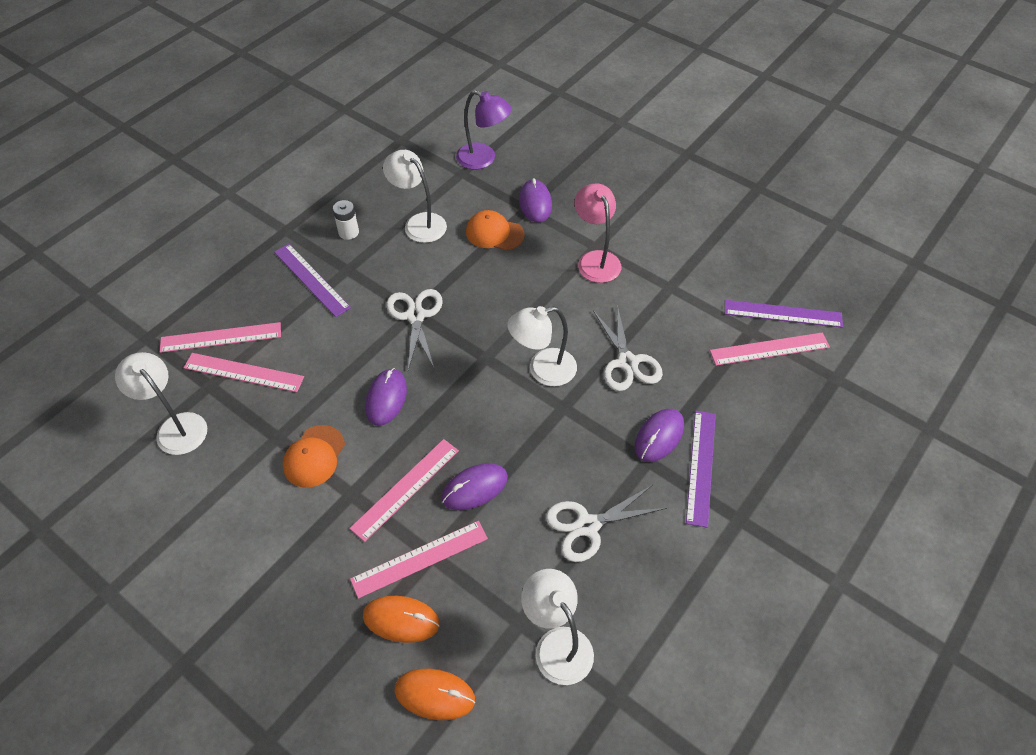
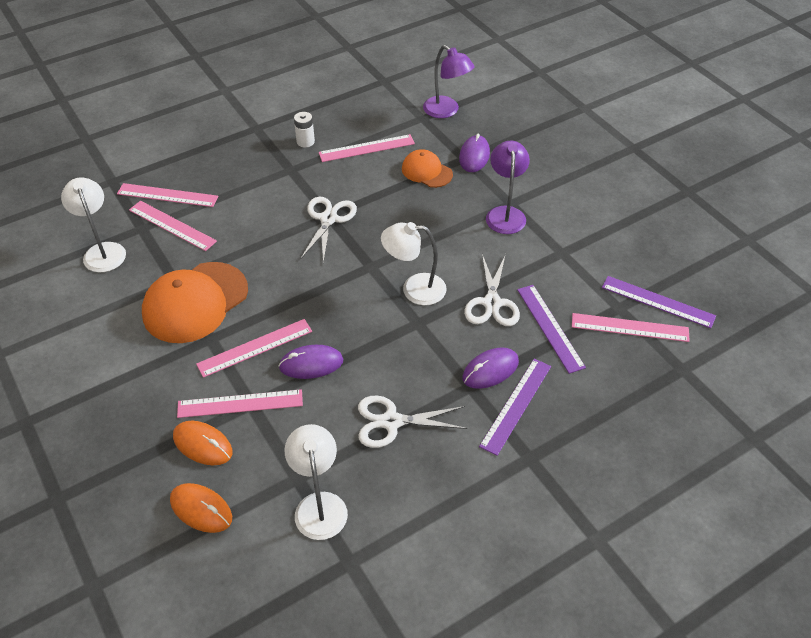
camera: 20 degrees right, 5 degrees down
purple ruler [274,244,351,317] -> purple ruler moved to [517,285,586,374]
orange cap [283,425,345,488] -> orange cap [142,262,248,343], size x1.80
purple mouse [365,368,407,426] -> none
white lamp [383,150,447,243] -> pink ruler [319,134,415,162]
pink lamp [574,183,621,283] -> purple lamp [486,141,530,234]

